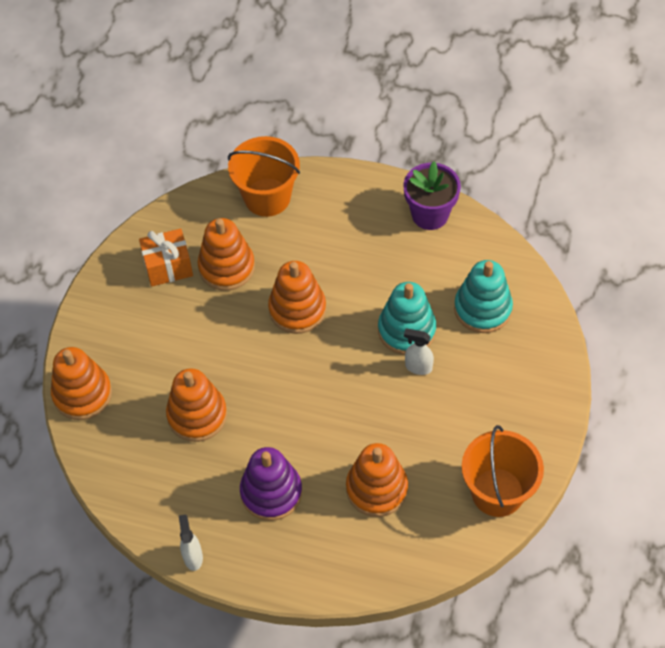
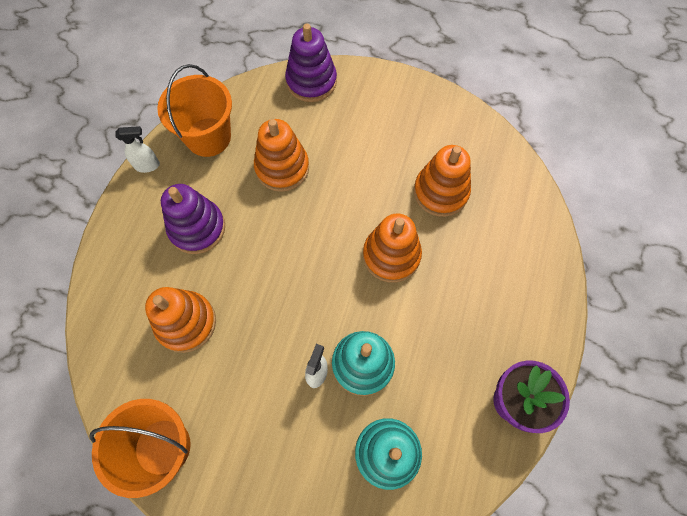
camera: 90 degrees right, 10 degrees up
orange stacking toy [51,347,112,420] -> purple stacking toy [285,23,337,102]
orange gift [139,229,193,287] -> none
orange bucket [228,136,300,217] -> orange bucket moved to [157,64,232,157]

